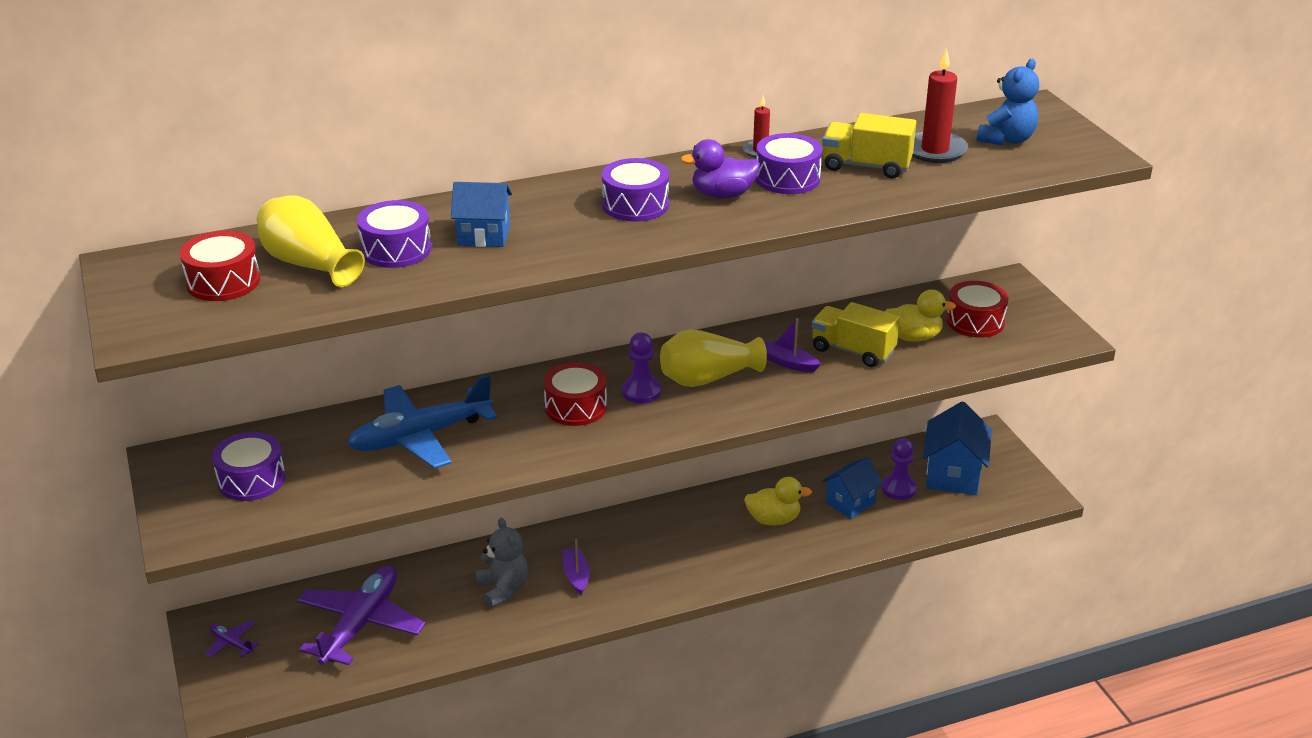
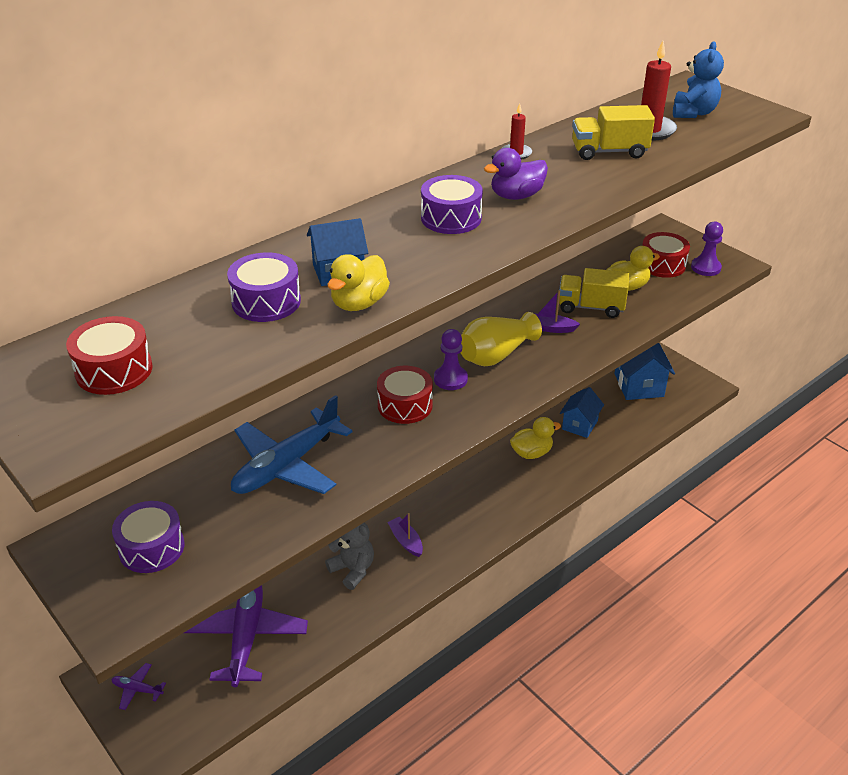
camera: 20 degrees left, 5 degrees up
yellow vase [257,195,365,287] -> none
purple drum [755,133,822,194] -> none
purple pawn [882,438,917,500] -> purple pawn moved to [691,222,723,276]
none -> yellow duck [328,254,390,311]

